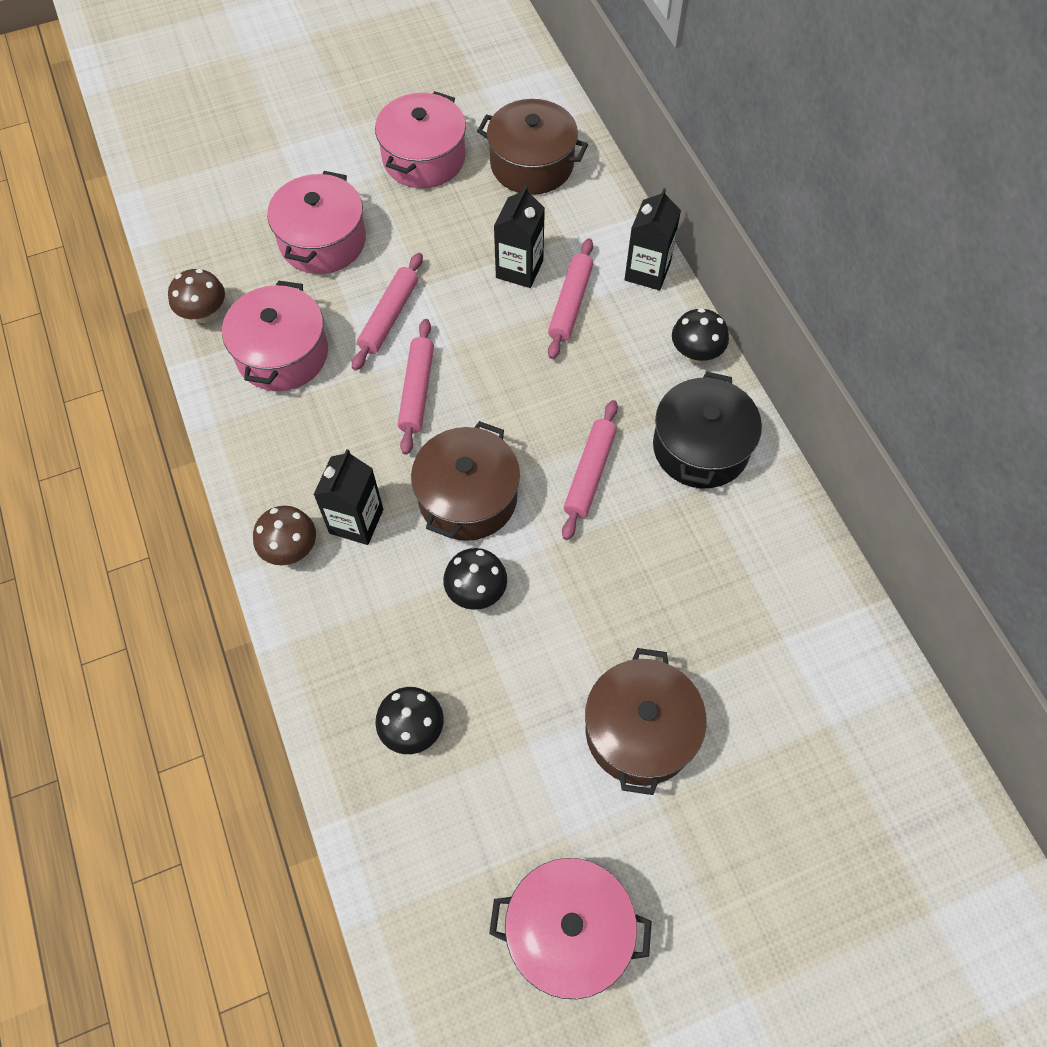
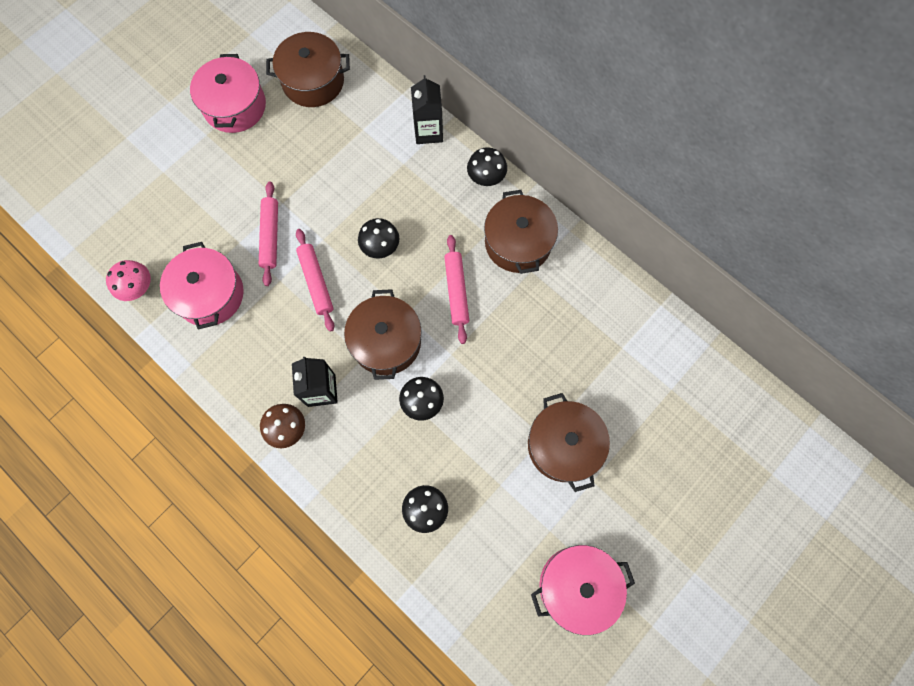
camera: 25 degrees left, 10 degrees up
brown mushroom [168,269,225,323] -> pink mushroom [106,260,151,301]
pink pot [267,171,366,274] -> none
black carton [494,186,545,288] -> none
pink rolling pin [548,238,593,359] -> none
black pot [653,371,762,488] -> brown pot [484,190,558,274]
none -> black mushroom [358,218,400,259]

